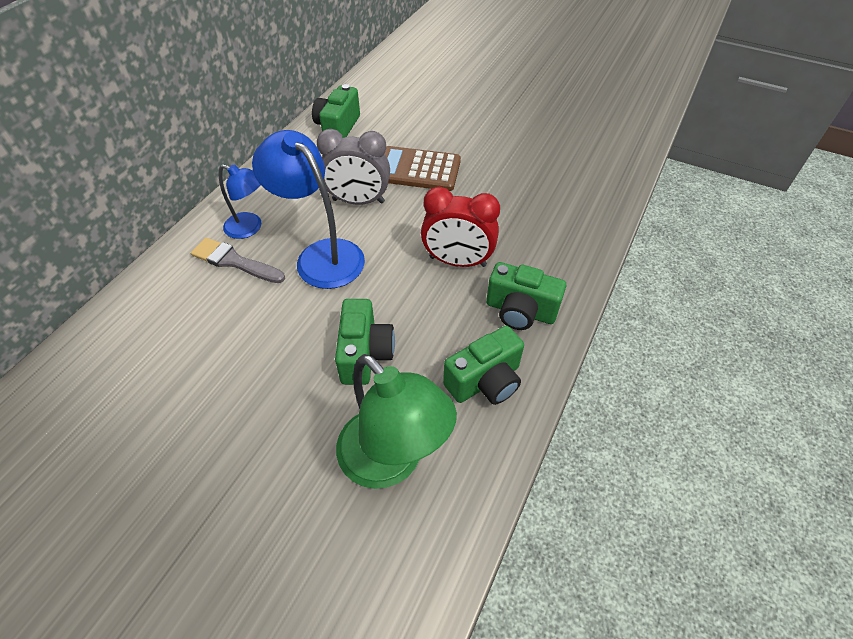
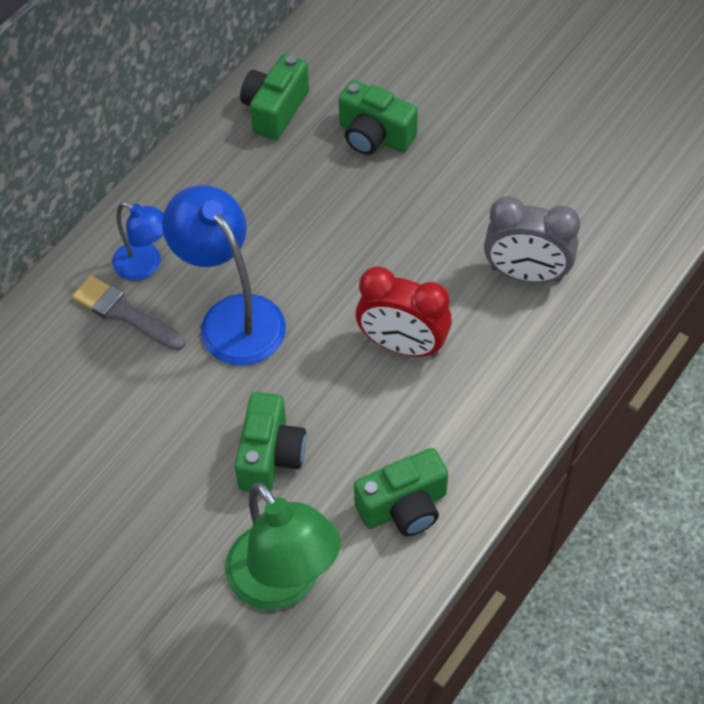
camera: 10 degrees right, 5 degrees up
grey clock [317,129,390,205] -> grey clock moved to [484,196,580,283]
brown calculator [385,146,461,191] -> none
green camera [486,262,566,330] -> green camera moved to [339,80,418,155]

